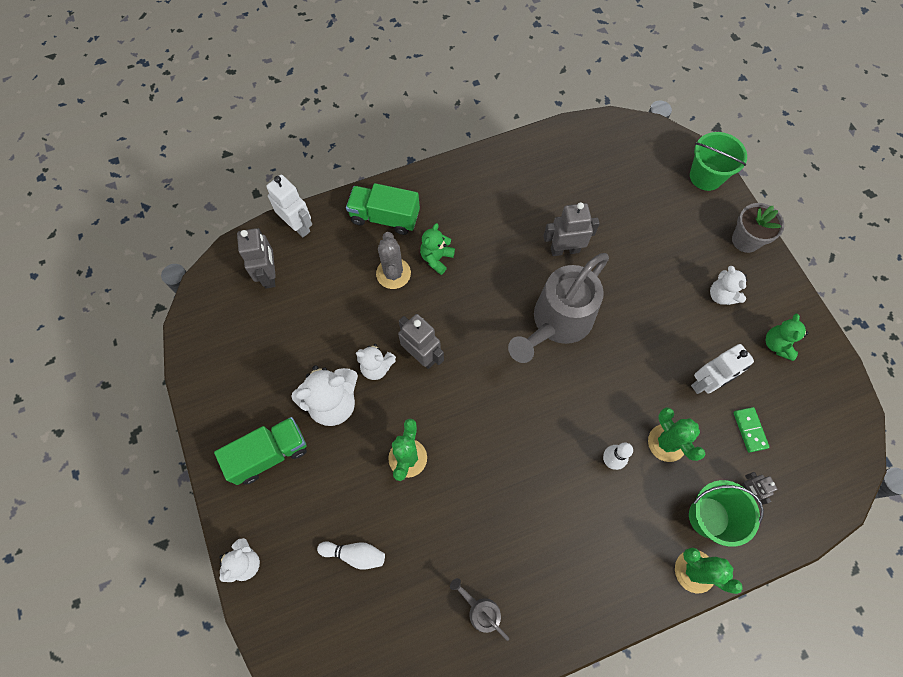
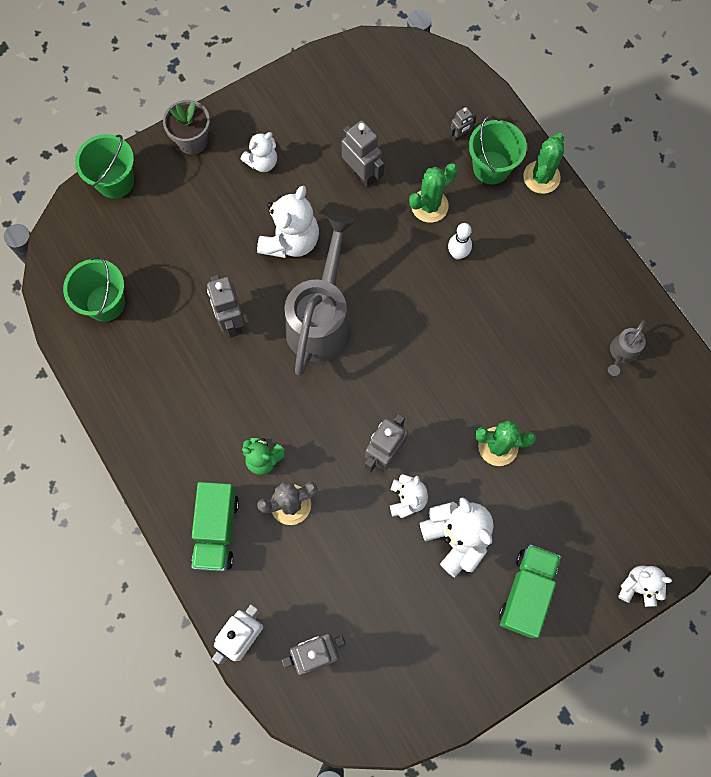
camera: 100 degrees left, 5 degrees up
green truck [214,417,307,485] -> green truck turned 60 degrees clockwise [499,544,561,638]
white bowling pin [317,541,385,569] -> none
grey watering can [508,253,609,363] -> grey watering can turned 105 degrees counterclockwise [284,214,355,376]
white robot [691,344,754,394] -> grey robot [341,120,384,187]
green domino [733,407,769,453] -> none
green teddy bear [765,314,809,361] -> none
none -> green bucket [63,256,125,322]
none -> white teddy bear [257,186,319,258]

